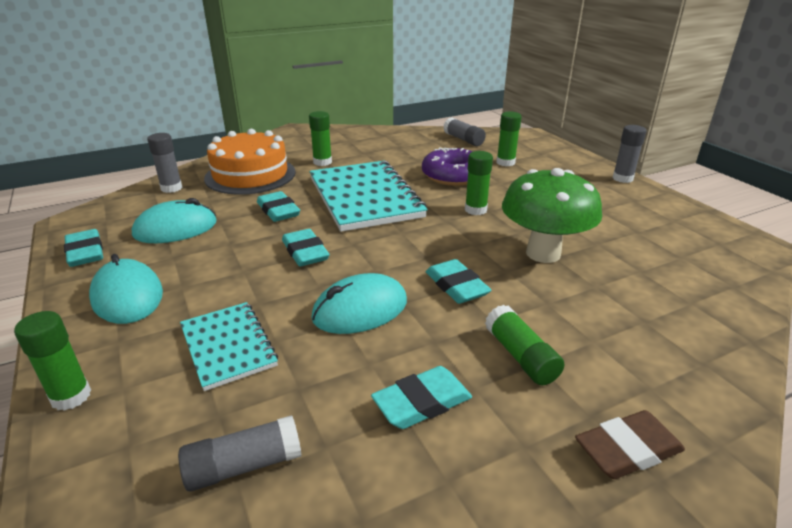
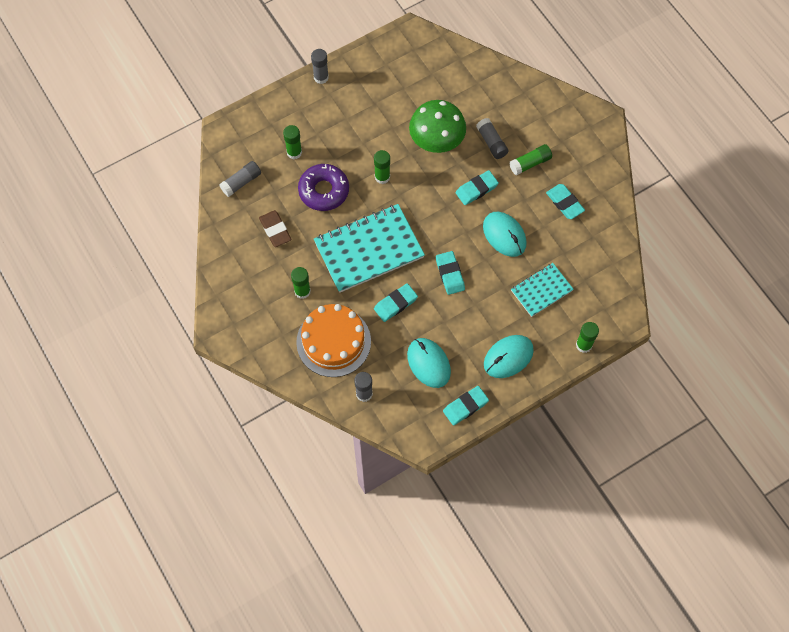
camera: 95 degrees left, 35 degrees up
grey glue stick [178,415,302,491] -> grey glue stick moved to [476,118,508,159]
turquoise eraser [282,229,329,266] -> turquoise eraser turned 75 degrees counterclockwise [436,251,465,295]
brown eraser [575,410,685,479] -> brown eraser moved to [259,210,291,247]

